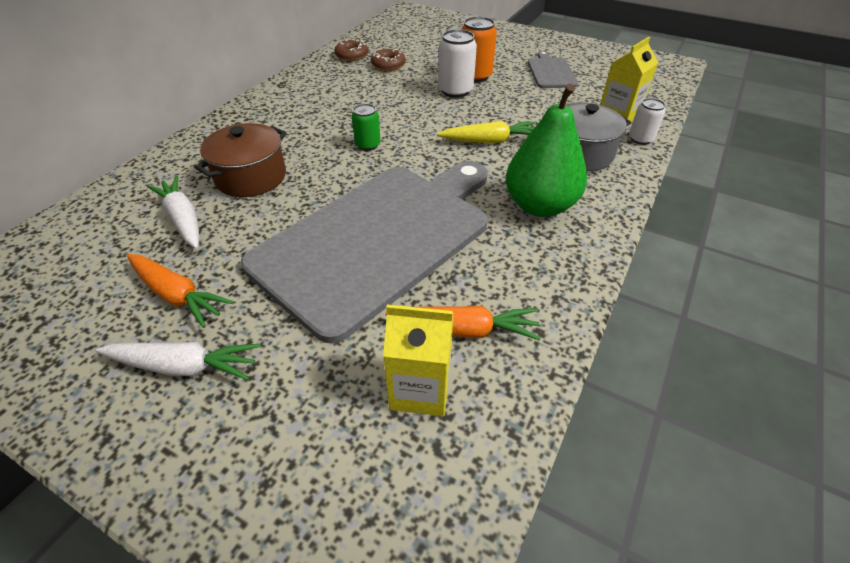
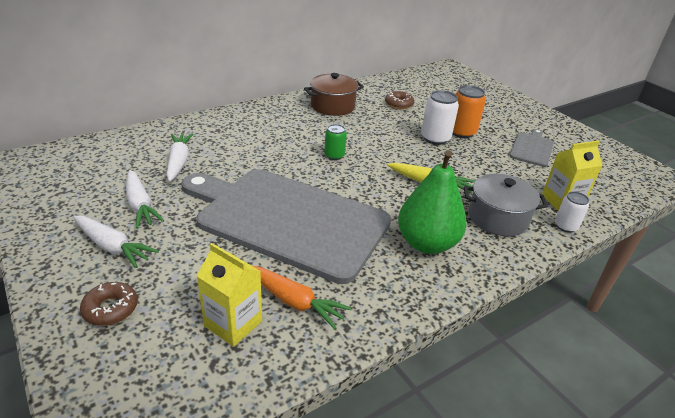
camera: 25 degrees right, 10 degrees down
orange carrot [127,254,234,328] -> white carrot [126,170,164,228]
brown pot [195,123,287,197] -> brown pot moved to [304,73,364,116]
grey cutting board [241,161,488,344] -> grey cutting board turned 135 degrees counterclockwise [182,169,391,284]
brown donut [334,39,368,61] -> brown donut moved to [80,282,138,326]

